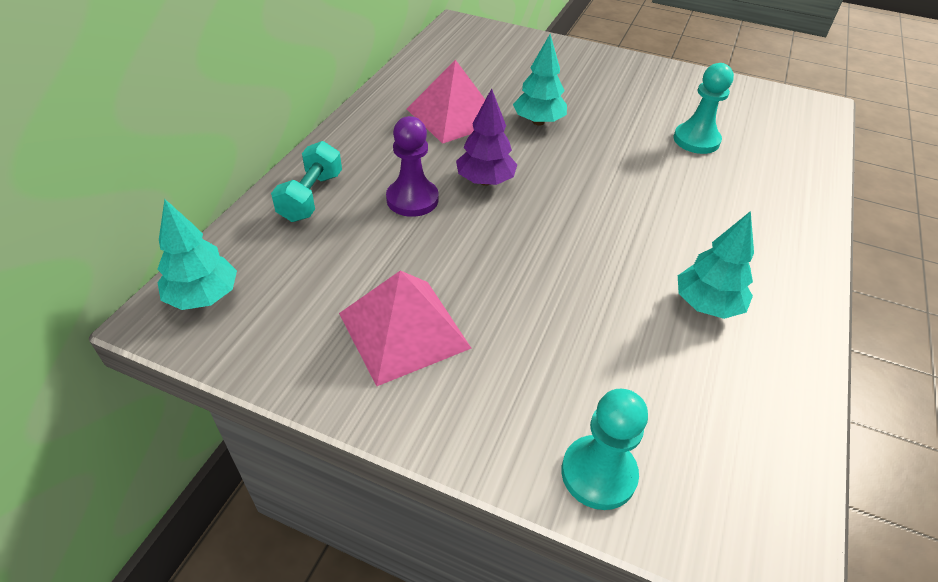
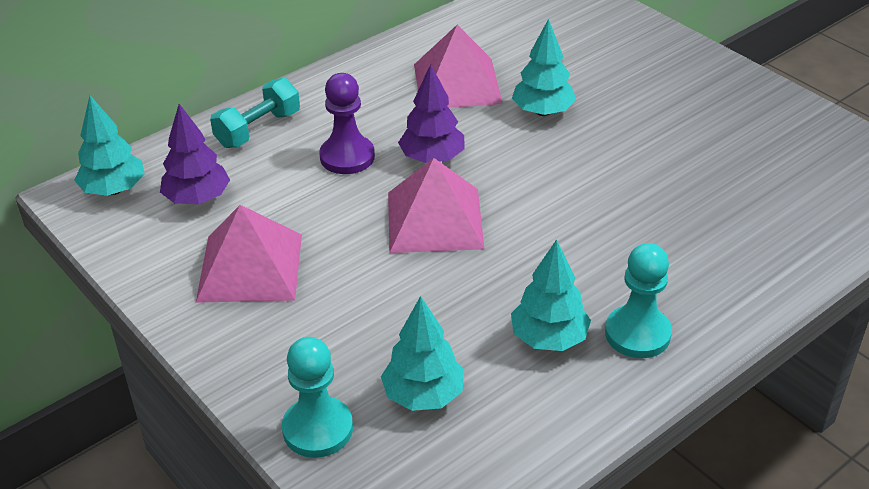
camera: 30 degrees right, 5 degrees down
turquoise pawn [674,63,734,154] -> turquoise pawn moved to [605,243,672,358]
none -> purple tree [160,104,230,204]
none -> turquoise tree [381,296,464,411]
none -> pink pyramid [388,158,485,253]

